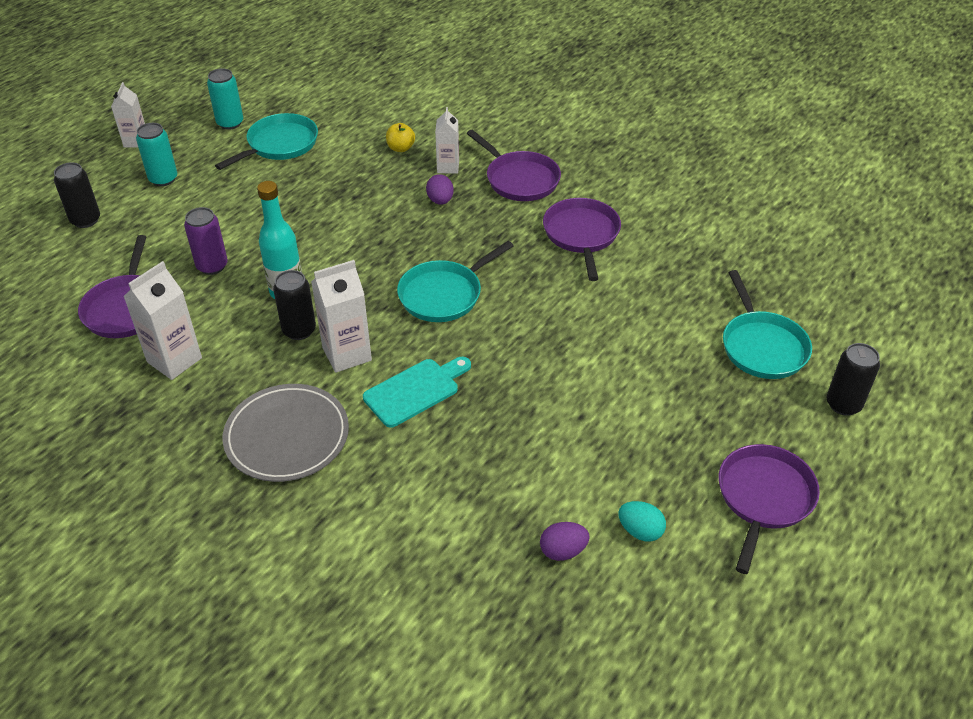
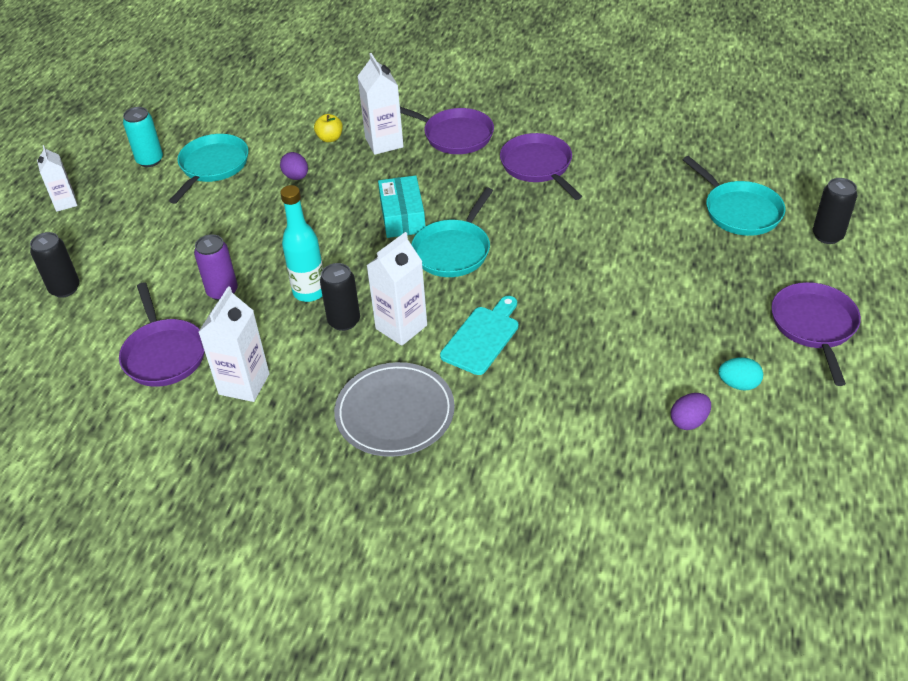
camera: 20 degrees left, 0 degrees up
turquoise can [136,123,177,186] -> none
purple egg [426,174,454,204] -> purple egg moved to [280,152,308,180]
white carton [435,107,459,174] -> white carton [357,53,404,155], size x1.53
none -> turquoise box [378,176,425,238]

